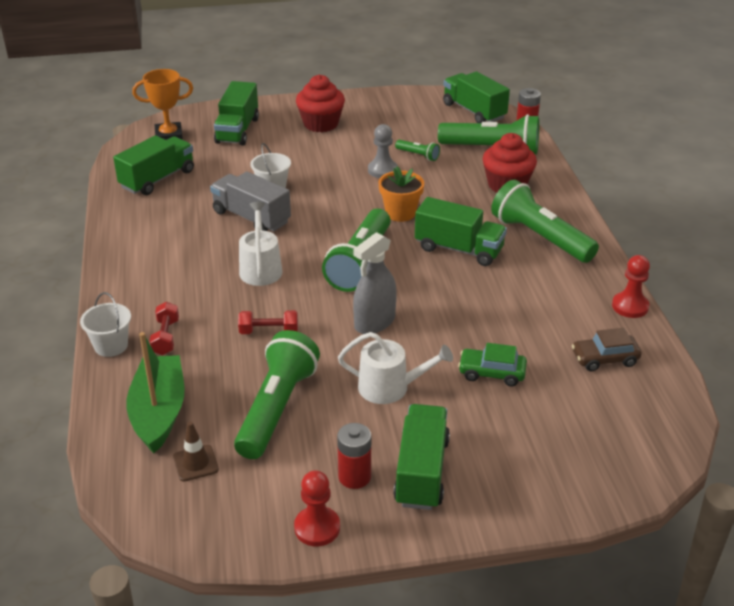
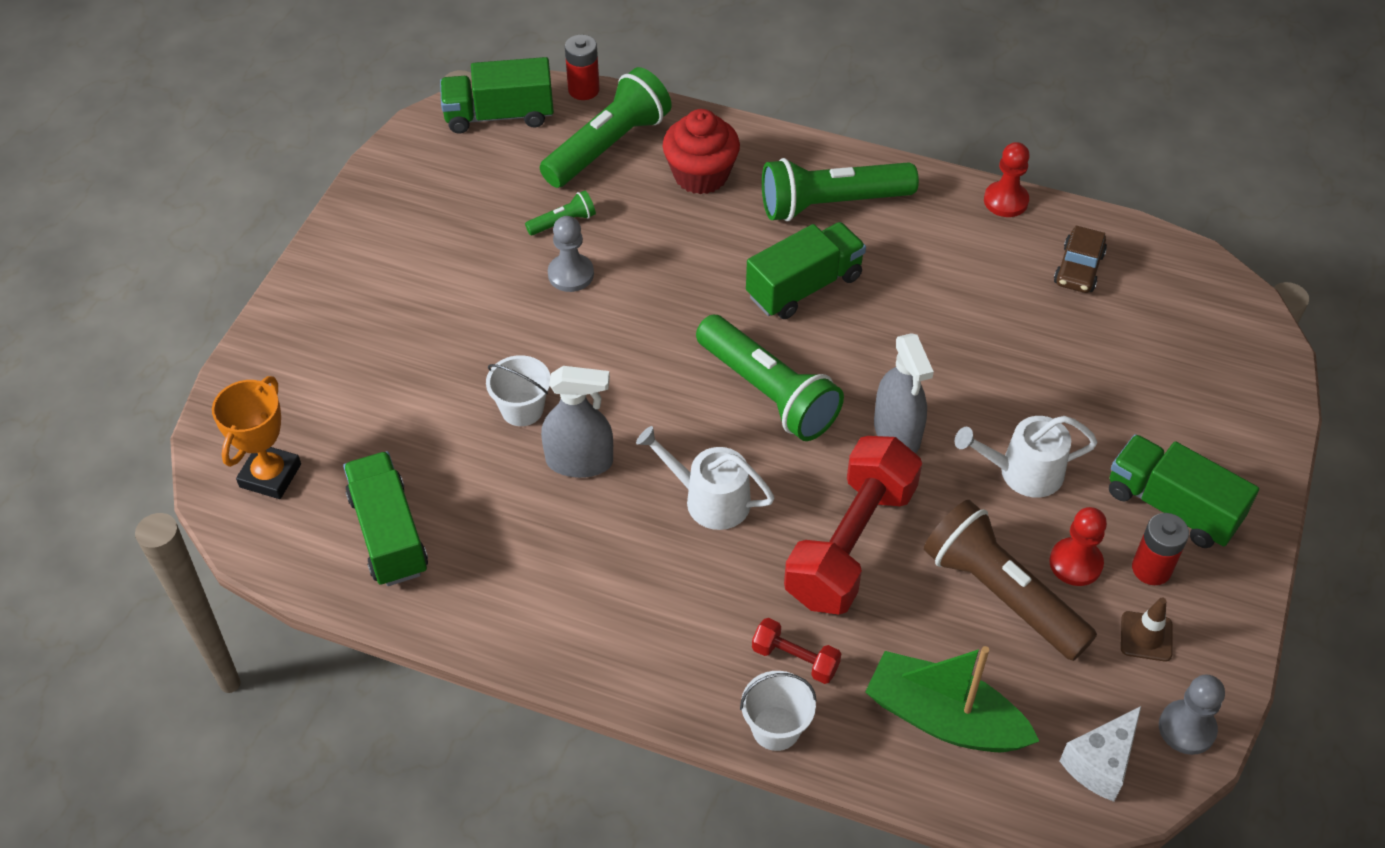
camera: 60 degrees left, 15 degrees up
brown traffic cone [173,421,219,481] -> brown traffic cone moved to [1121,598,1172,662]
grey truck [210,172,291,232] -> grey spray bottle [541,366,613,478]
green truck [214,81,259,146] -> none
green flashlight [234,330,320,459] -> brown flashlight [924,500,1097,661]
red dumbbell [238,310,298,334] -> red dumbbell [784,436,922,615], size x2.26
red pawn [294,470,340,546] -> red pawn moved to [1049,507,1107,586]
red cupcake [296,75,345,132] -> none
white watering can [338,332,453,404] -> white watering can turned 135 degrees counterclockwise [955,416,1098,498]
orange flower pot [378,166,424,222] -> none
green car [458,343,527,386] -> none
none -> white cheese [1060,706,1141,802]
none -> grey pawn [1159,674,1225,755]

